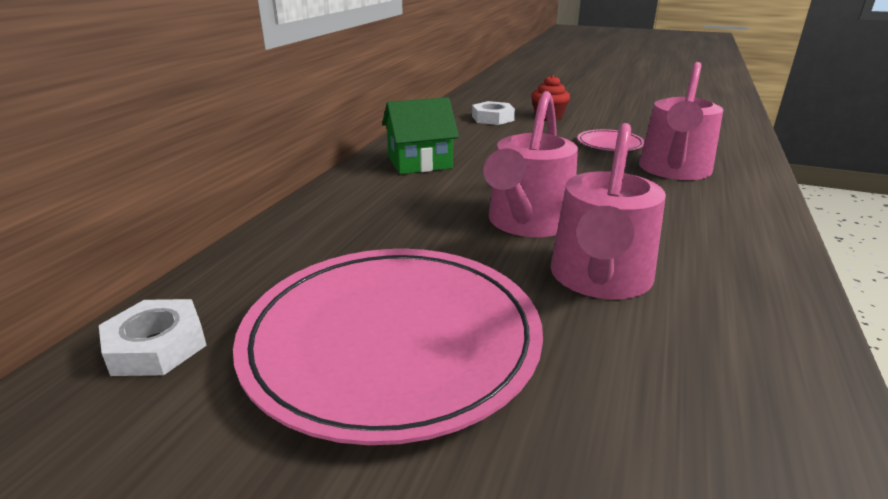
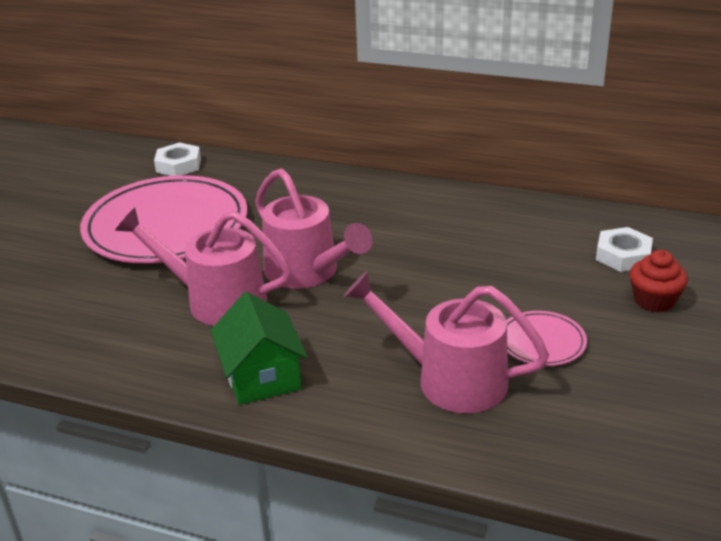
camera: 90 degrees right, 5 degrees up
green house [382,97,459,174] -> green house moved to [211,292,308,405]
pink watering can [483,91,578,237] -> pink watering can turned 150 degrees counterclockwise [255,168,373,289]

